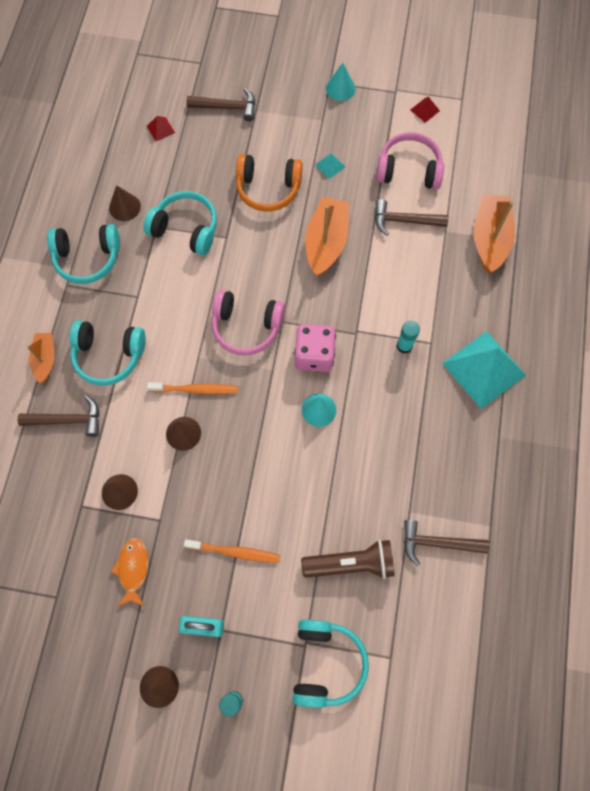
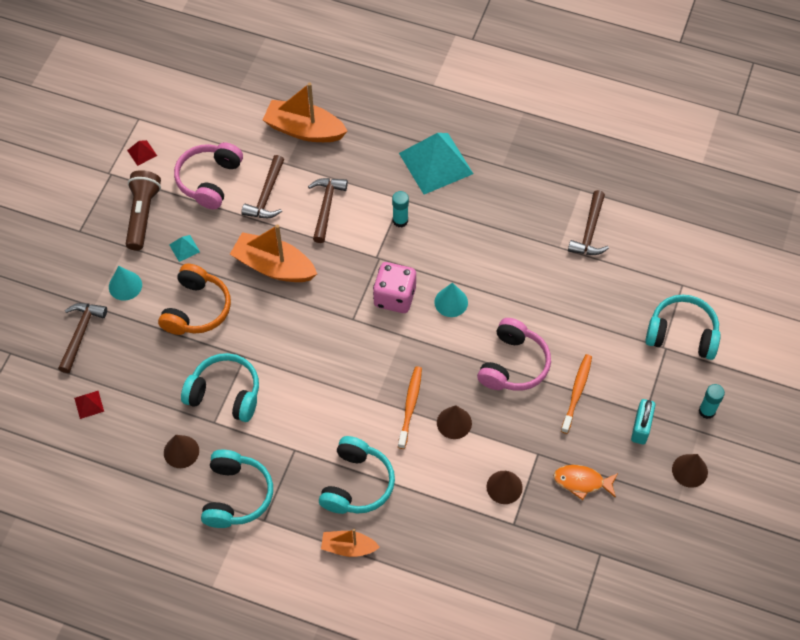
camera: 80 degrees left, 10 degrees down
brown hammer [18,396,99,437] -> brown hammer moved to [308,178,348,243]
turquoise headphones [143,191,217,255] -> turquoise headphones turned 75 degrees clockwise [181,353,259,422]
pink headphones [212,290,285,356] -> pink headphones moved to [477,318,551,391]
brown flashlight [301,539,395,579] -> brown flashlight moved to [126,170,161,251]
turquoise cone [326,63,356,101] -> turquoise cone moved to [109,266,142,301]

